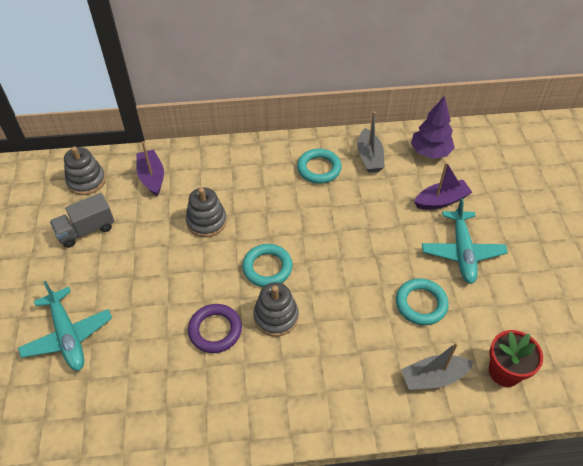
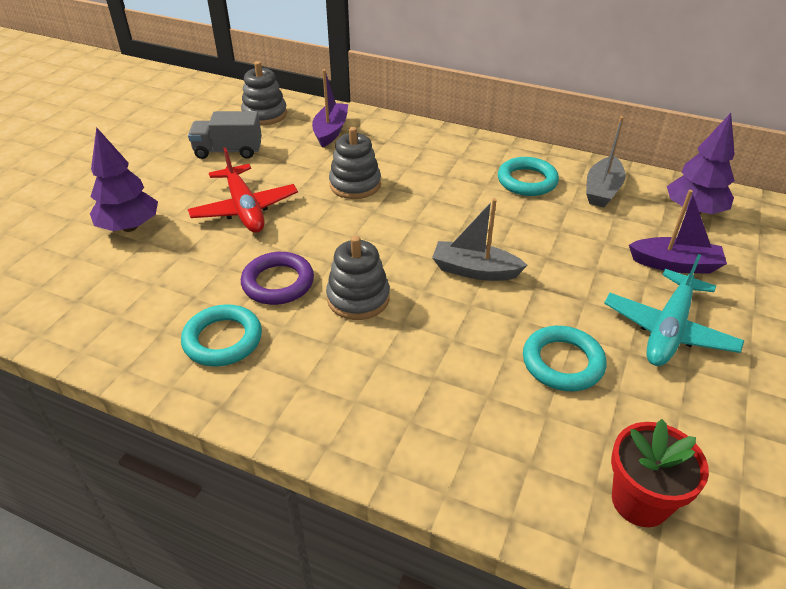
camera: 30 degrees right, 10 degrees down
turquoise plane [18,281,112,371] -> purple tree [90,127,158,232]
turquoise ring [242,244,293,287] -> turquoise ring moved to [181,304,262,367]
grey boat [401,342,474,390] -> grey boat moved to [432,198,527,281]
none -> red plane [188,147,298,233]

